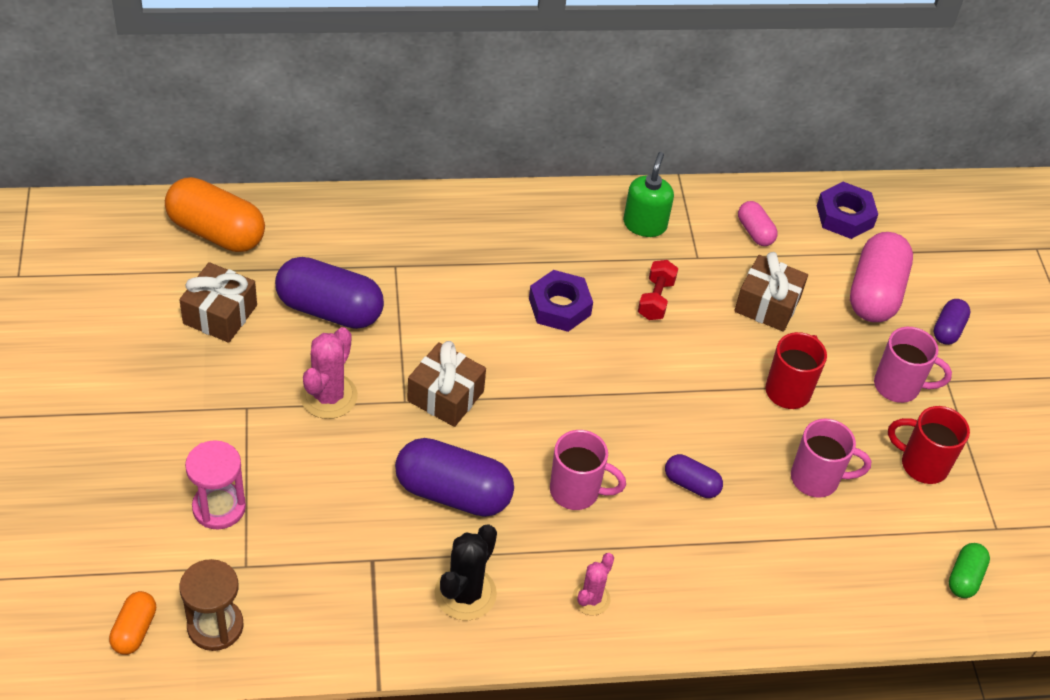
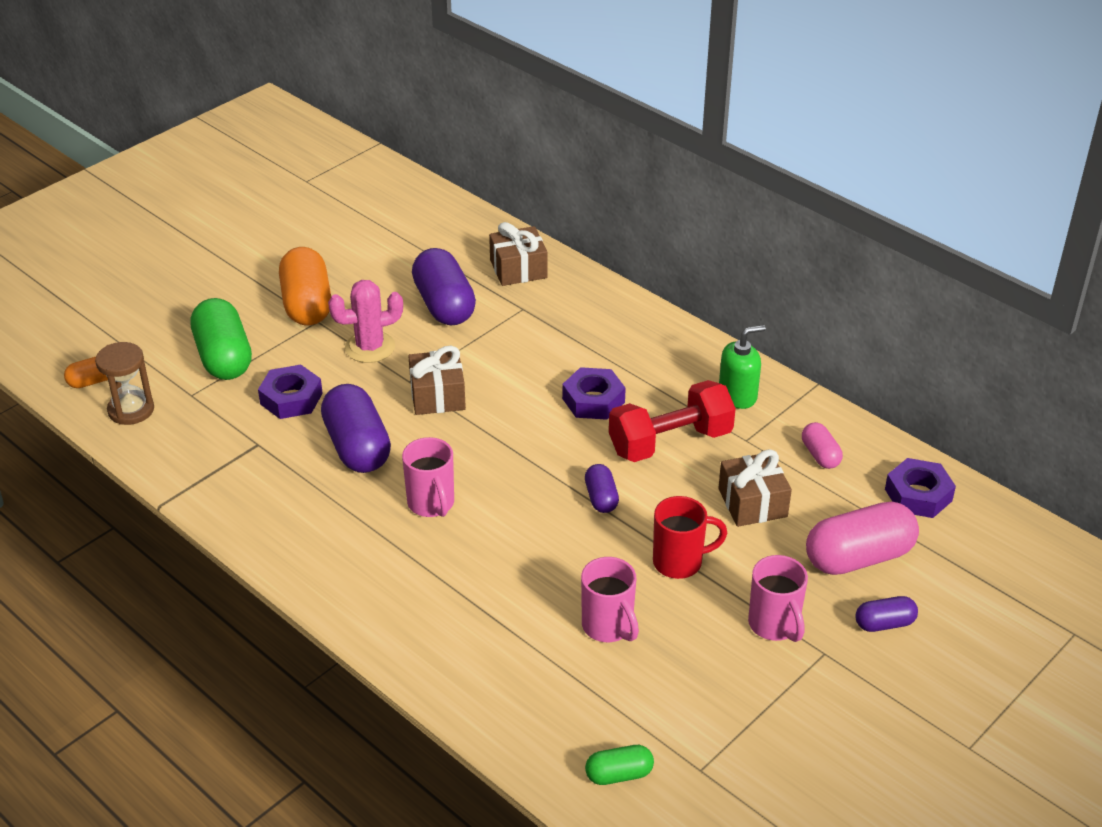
camera: 55 degrees right, 10 degrees down
orange capsule [165,177,265,252] -> orange capsule moved to [279,247,331,325]
brown gift [179,262,257,343] -> brown gift moved to [489,222,548,286]
pink hourglass [185,440,246,530] -> green capsule [191,298,252,380]
black cactus [434,525,497,621] -> none
pink cactus [572,553,614,615] -> none
red dumbbell [638,260,678,320] -> red dumbbell [609,380,736,462], size x1.92
purple capsule [665,454,723,498] -> purple capsule moved to [585,464,619,513]
pink capsule [738,201,778,246] -> pink capsule turned 45 degrees counterclockwise [802,422,843,469]
red mug [888,406,970,484] -> none
none -> purple nut [258,365,323,419]

